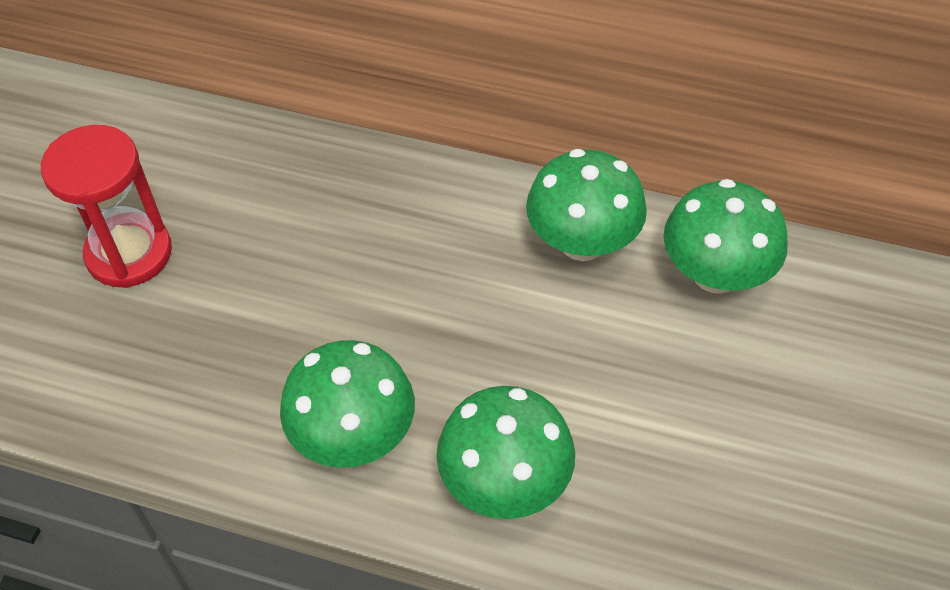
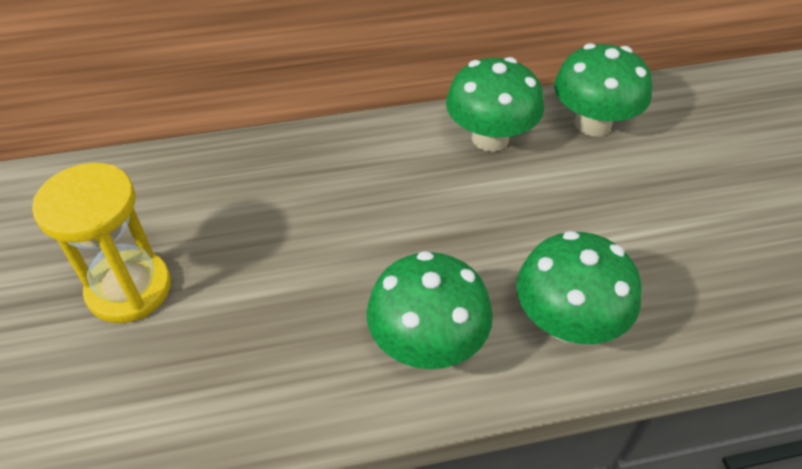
camera: 30 degrees left, 5 degrees down
red hourglass [41,125,172,288] -> yellow hourglass [32,163,171,323]

